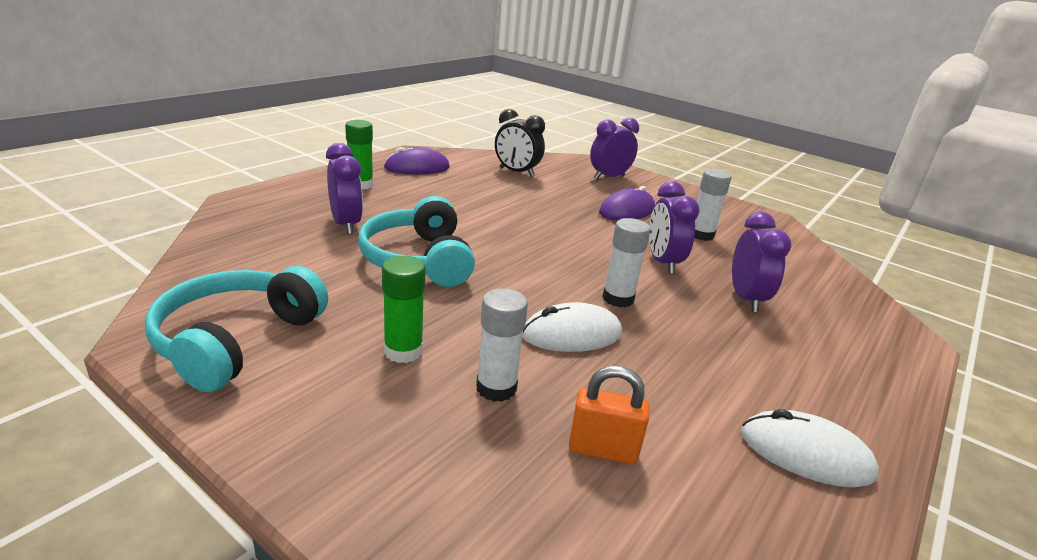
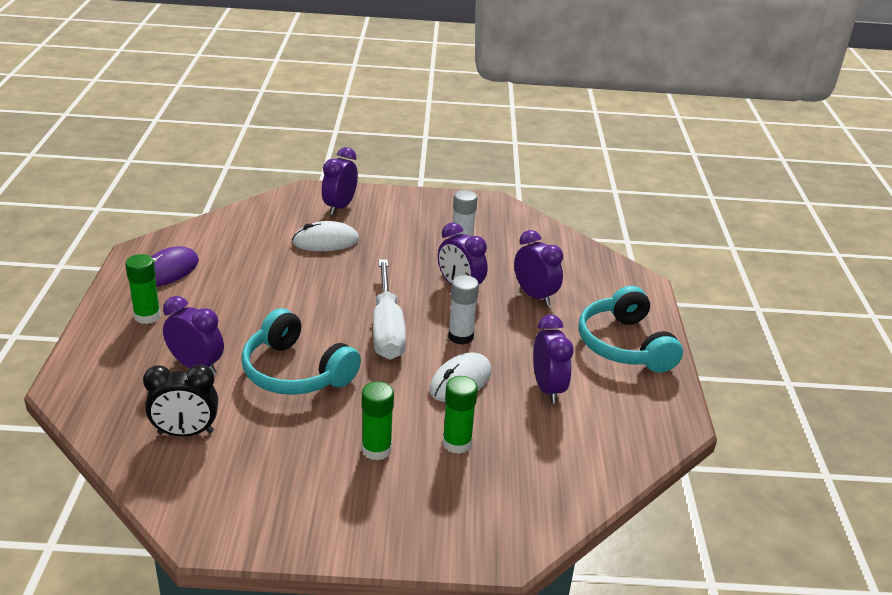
camera: 35 degrees left, 5 degrees up
turquoise headphones [145,266,328,392] -> turquoise headphones moved to [578,286,683,373]
white glue stick [476,288,528,402] -> green glue stick [442,376,478,454]
black clock [495,109,545,177] -> black clock moved to [143,365,218,436]
orange padlock [569,366,649,464] -> none
purple mouse [599,186,655,221] -> none
white mouse [741,409,879,487] -> white mouse moved to [292,221,359,251]
none -> white screwdriver [373,259,406,360]
none -> purple clock [533,315,574,404]

